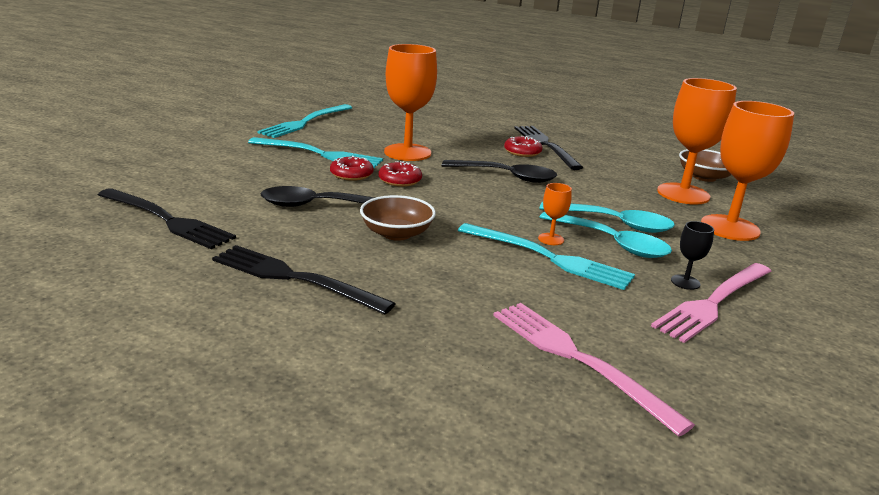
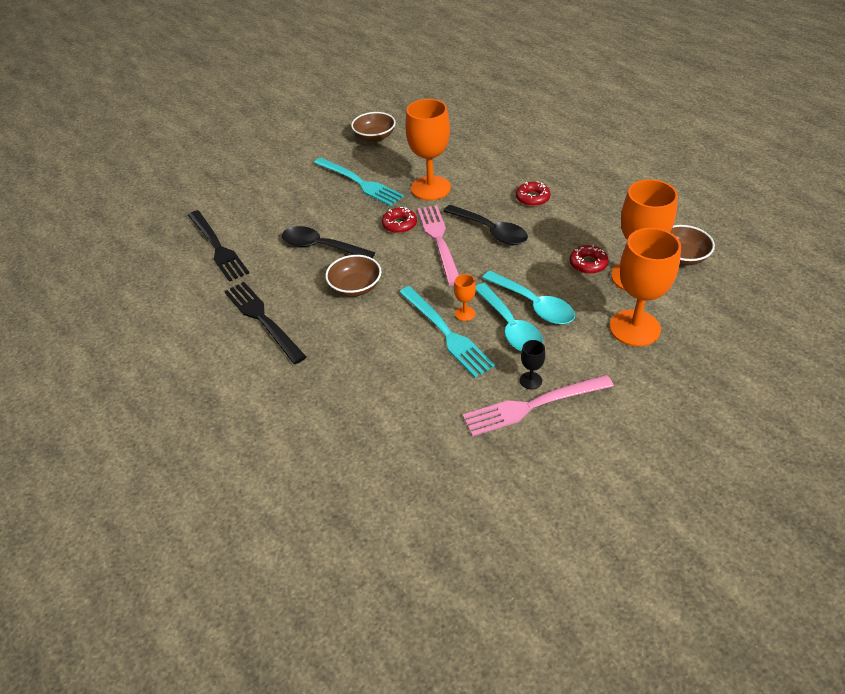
camera: 30 degrees right, 20 degrees up
turquoise fork [257,104,352,138] -> brown bowl [351,112,396,142]
red donut [330,155,374,181] -> red donut moved to [570,245,609,274]
pink fork [493,303,695,437] -> pink fork moved to [417,205,459,285]
black fork [514,126,583,170] -> none

